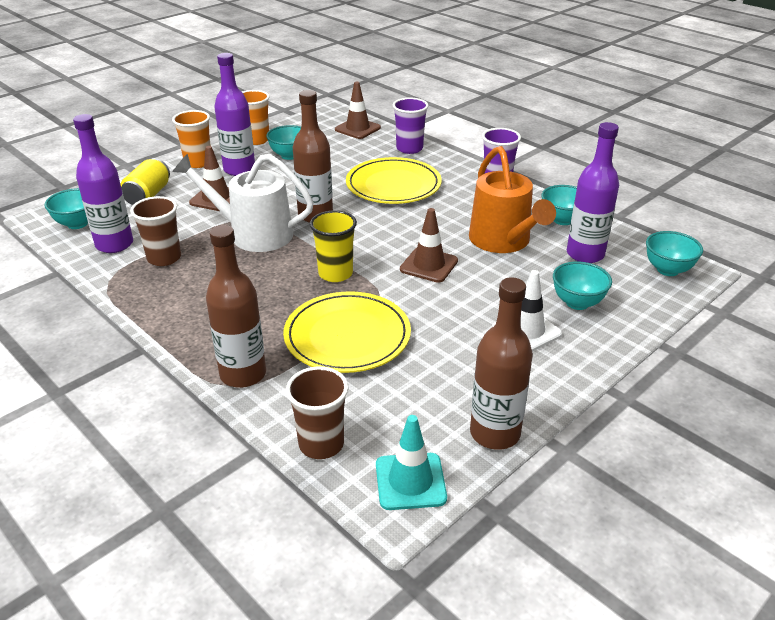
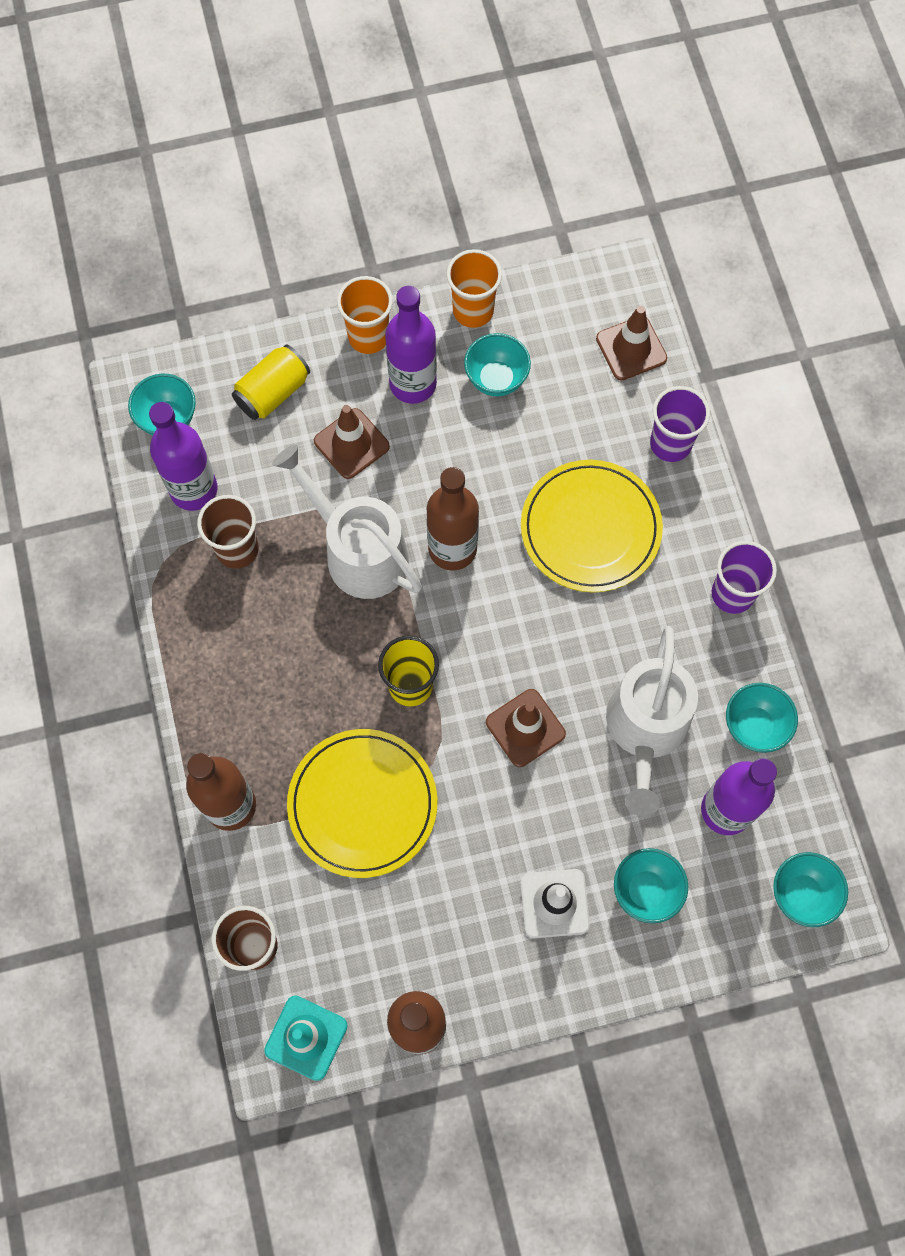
camera: 30 degrees right, 35 degrees up
orange watering can [469,146,556,253] -> white watering can [606,626,698,816]

